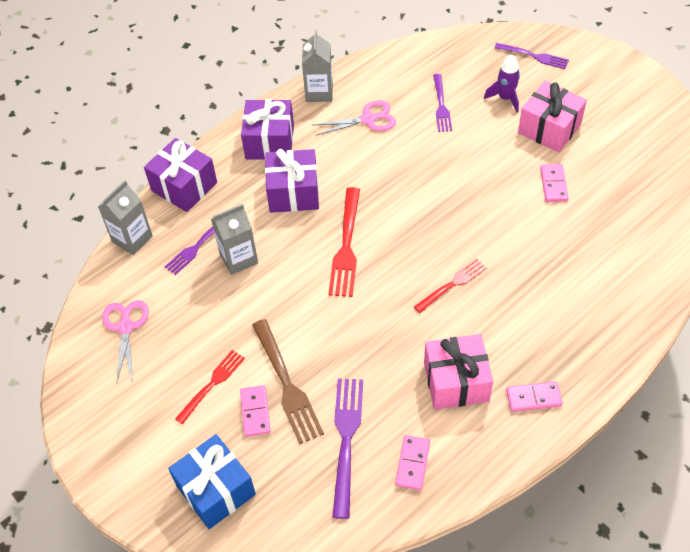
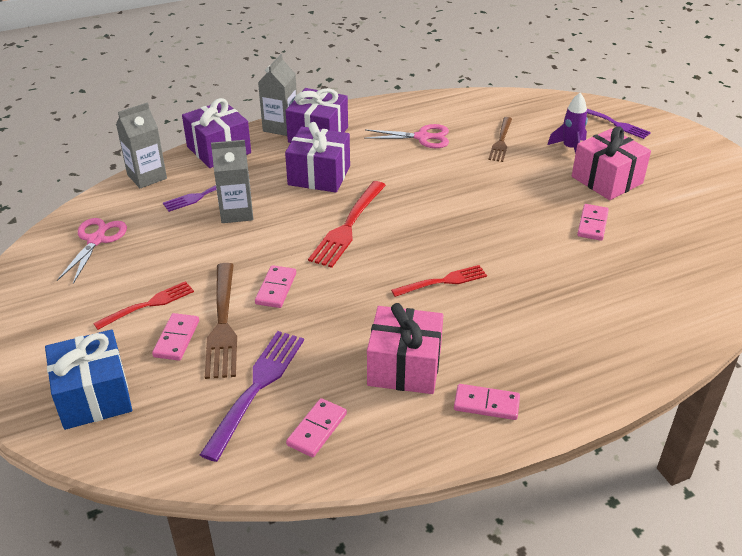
camera: 15 degrees right, 15 degrees down
grey carton [302,30,333,102] -> grey carton moved to [258,54,297,136]
purple fork [433,74,452,132] -> brown fork [488,117,512,162]
none -> pink domino [255,265,296,308]

